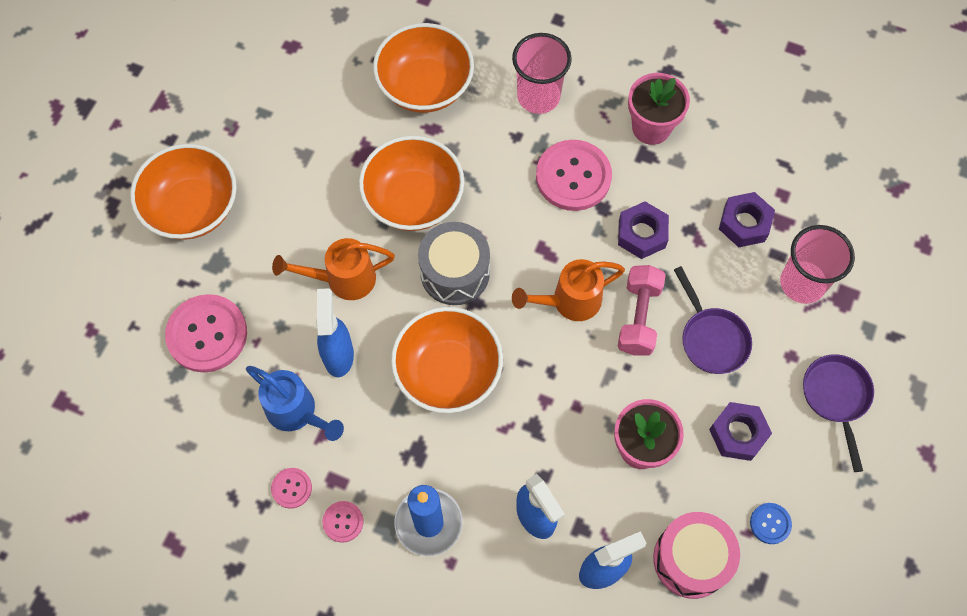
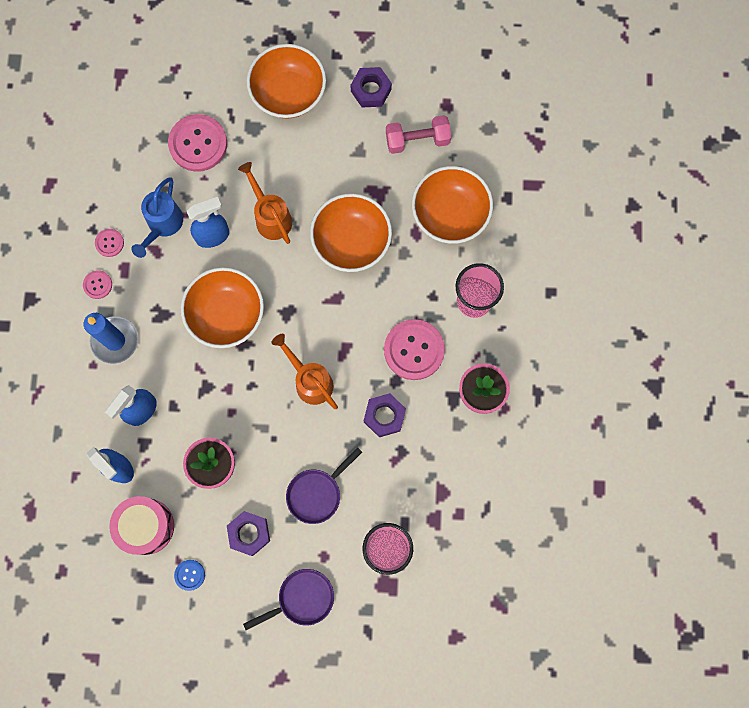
camera: 70 degrees right, 10 degrees up
grey drum [418,222,490,305] -> none
pink dumbbell [617,265,666,356] -> pink dumbbell moved to [386,115,451,154]
purple nut [719,192,775,247] -> purple nut moved to [350,67,392,107]

